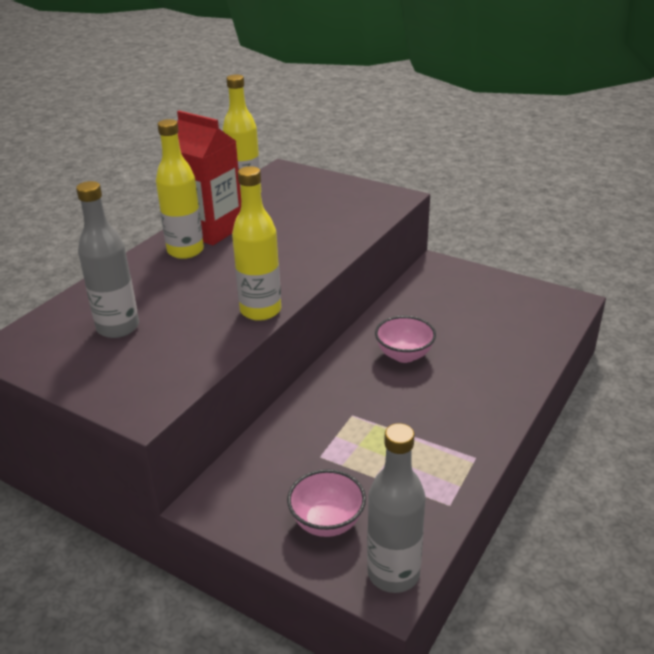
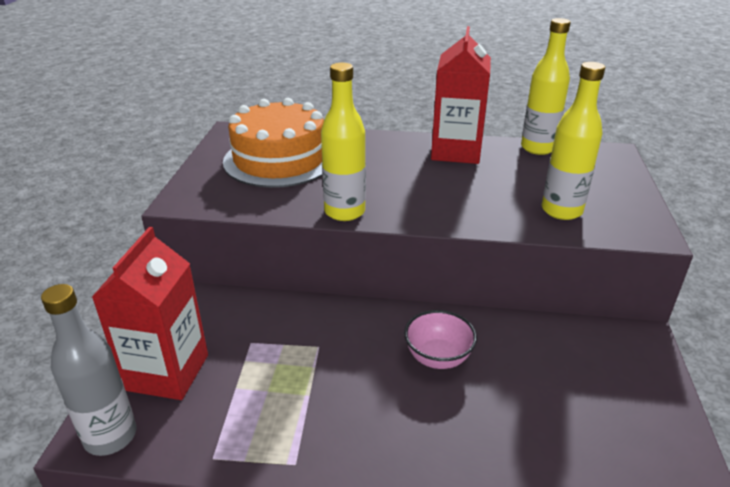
camera: 65 degrees right, 0 degrees up
grey bottle [76,181,139,338] -> orange cake [223,98,324,188]
yellow bottle [156,119,204,259] -> yellow bottle moved to [542,62,605,220]
pink bowl [287,469,366,537] -> red carton [92,227,208,400]

